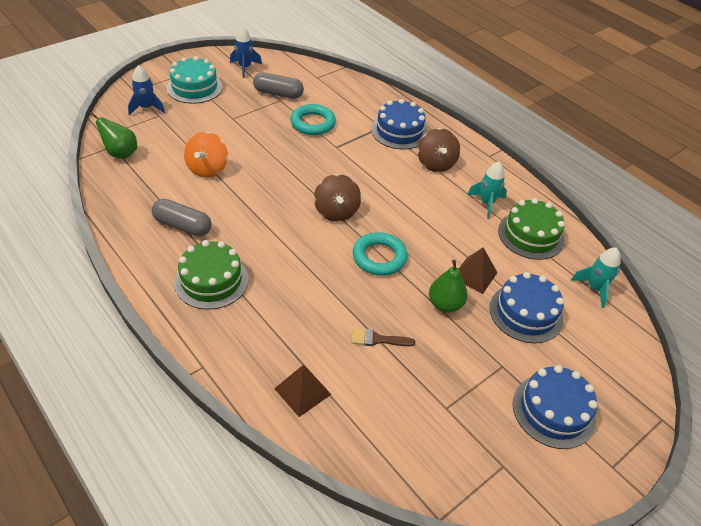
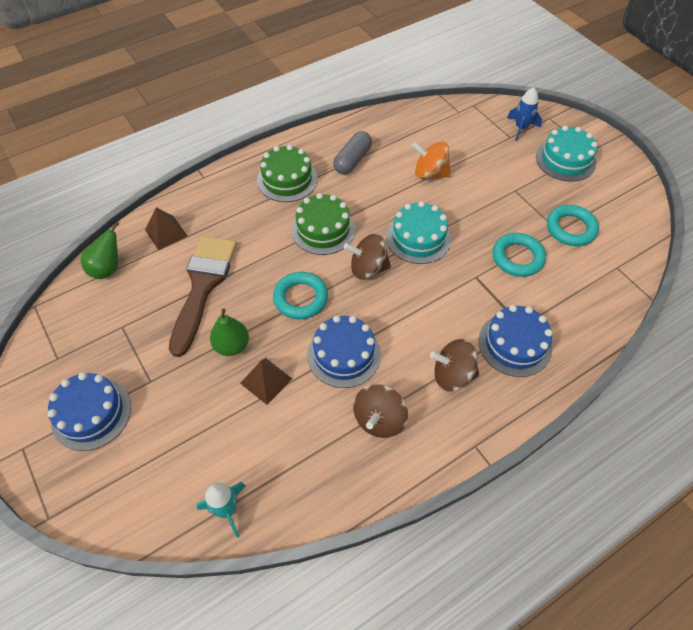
camera: 100 degrees right, 10 degrees up
green pear [90,112,137,159] -> green pear moved to [81,222,119,279]
blue rocket [230,27,262,78] -> none
grey capsule [253,72,304,99] -> turquoise ring [547,205,599,246]
brown brush [351,328,415,346] -> brown brush [169,236,237,357], size x2.46
turquoise rocket [467,162,507,219] -> brown spinning top [353,384,408,438]
blue cake [489,272,564,343] -> blue cake moved to [307,315,381,388]
green cake [498,198,565,260] -> green cake moved to [291,193,355,255]
none -> turquoise cake [386,201,451,264]

